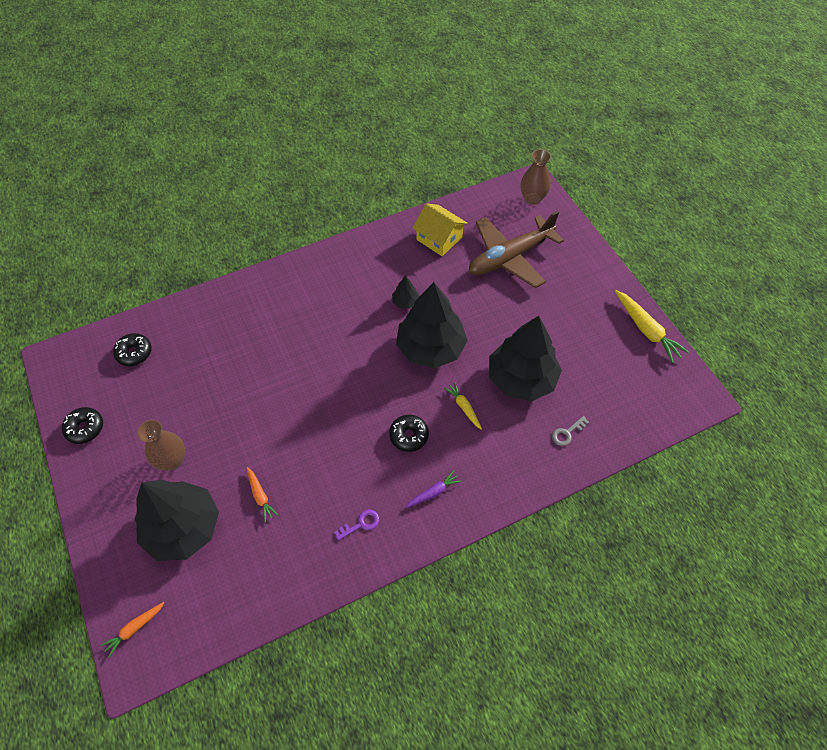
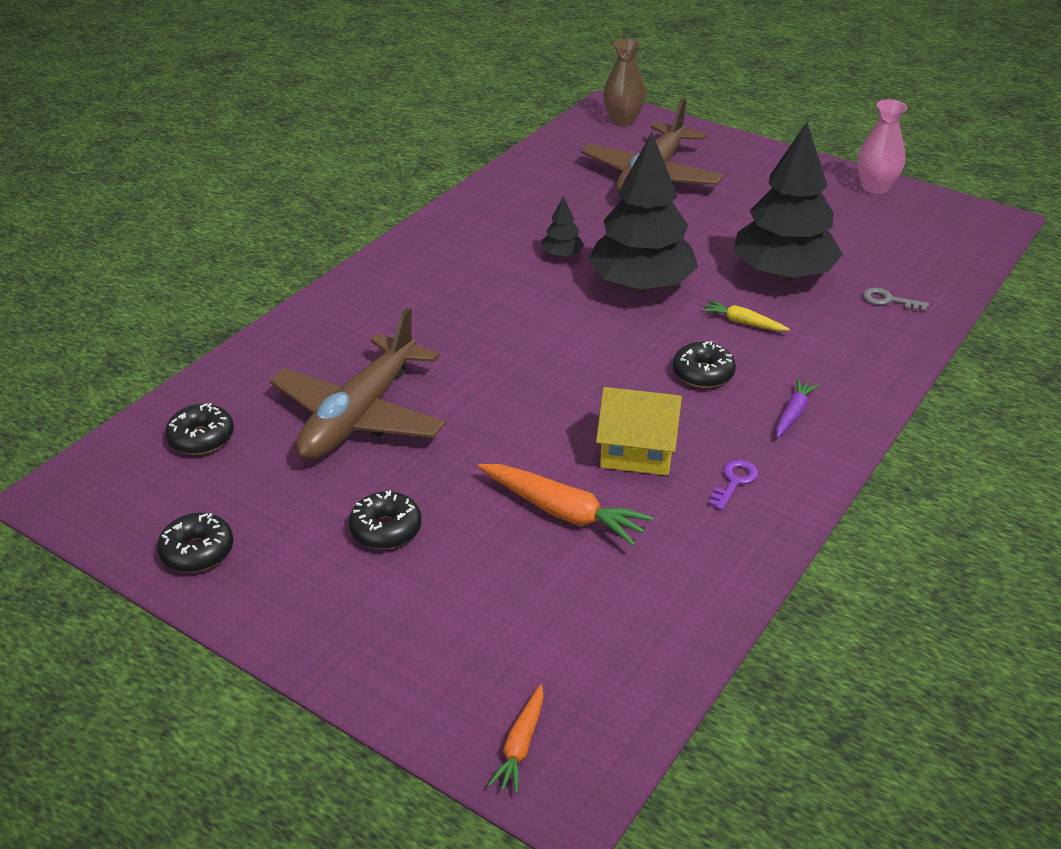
camera: 30 degrees left, 20 degrees down
black tree [135,480,219,561] -> none
brown vase [137,420,185,470] -> black donut [349,490,422,549]
orange carrot [246,467,278,522] -> orange carrot [478,464,653,546], size x1.76
yellow house [413,203,468,256] -> yellow house moved to [596,387,683,476]
grey key [552,416,589,446] -> grey key turned 90 degrees clockwise [863,288,929,312]
yellow carrot [615,290,689,363] -> pink vase [857,100,907,194]
none -> brown plane [270,307,446,460]

